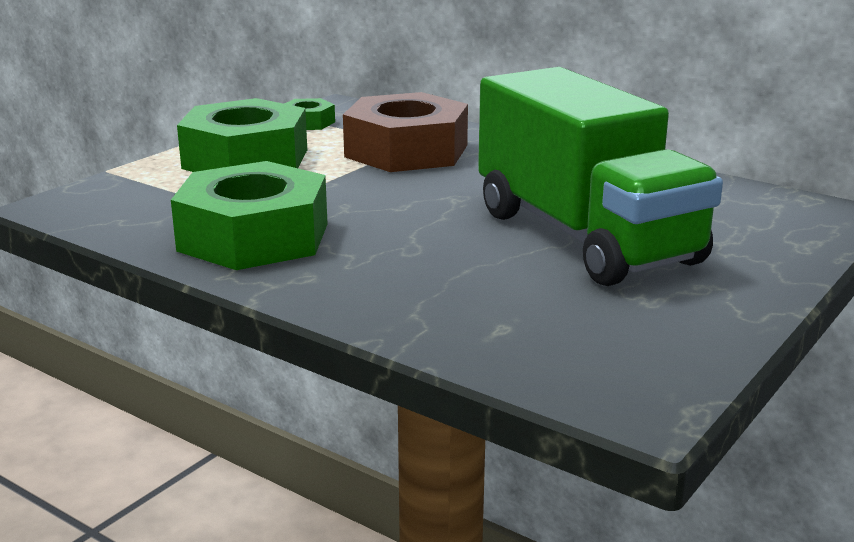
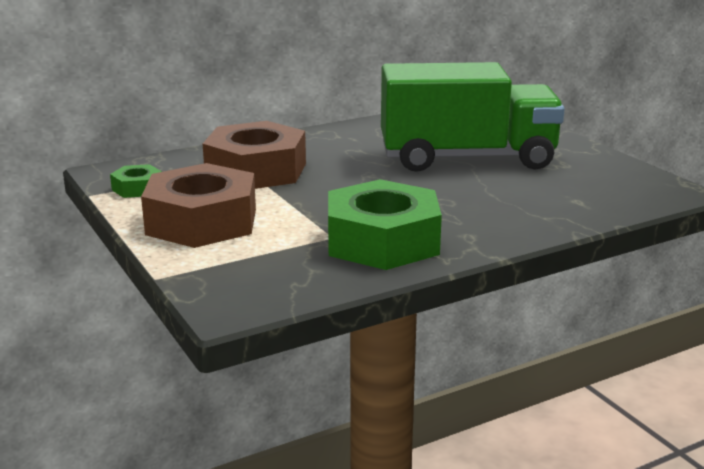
camera: 65 degrees left, 0 degrees up
green nut [177,98,307,172] -> brown nut [141,163,256,248]

